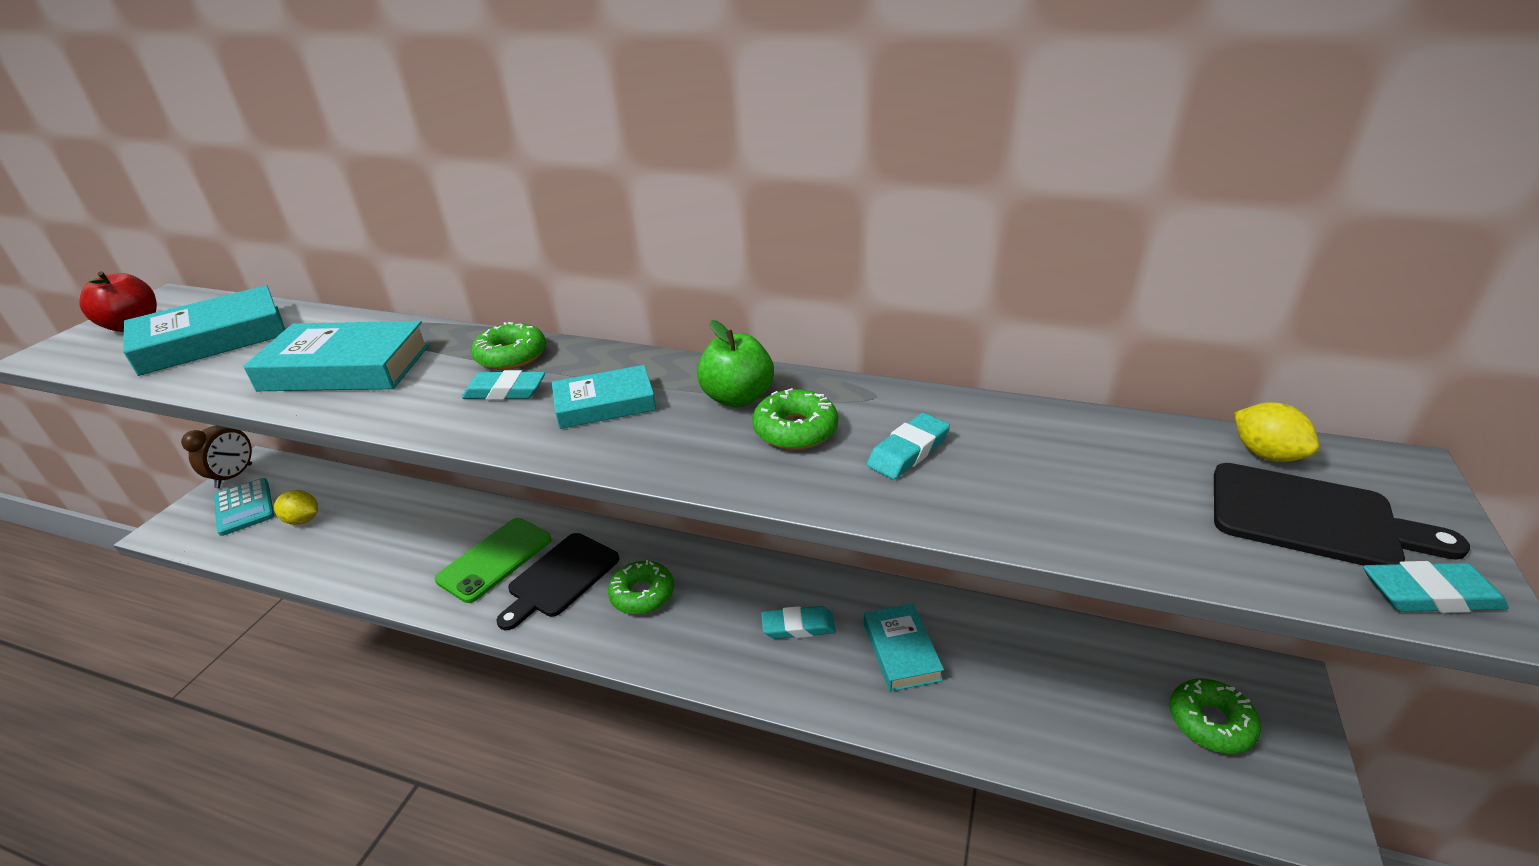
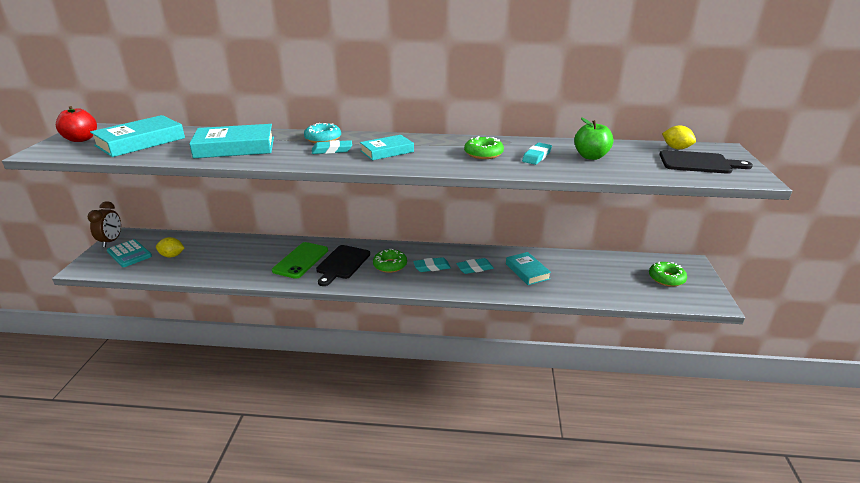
camera: 15 degrees left, 5 degrees down
green donut [471,322,546,370] -> turquoise donut [304,123,341,143]
green apple [697,320,774,407] -> green apple moved to [574,117,613,160]
turquoise eraser [1363,561,1509,613] -> turquoise eraser moved to [413,257,451,272]

